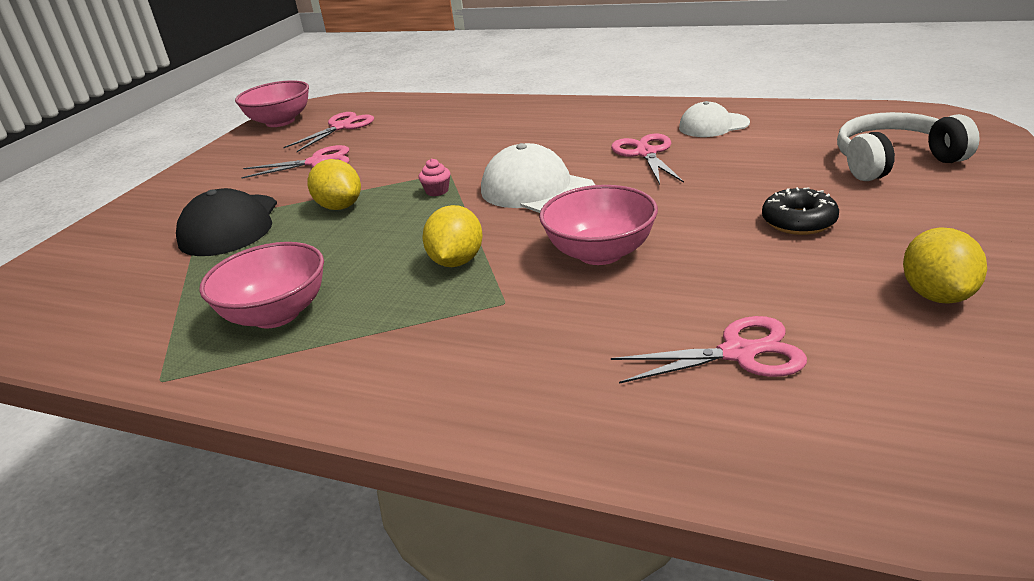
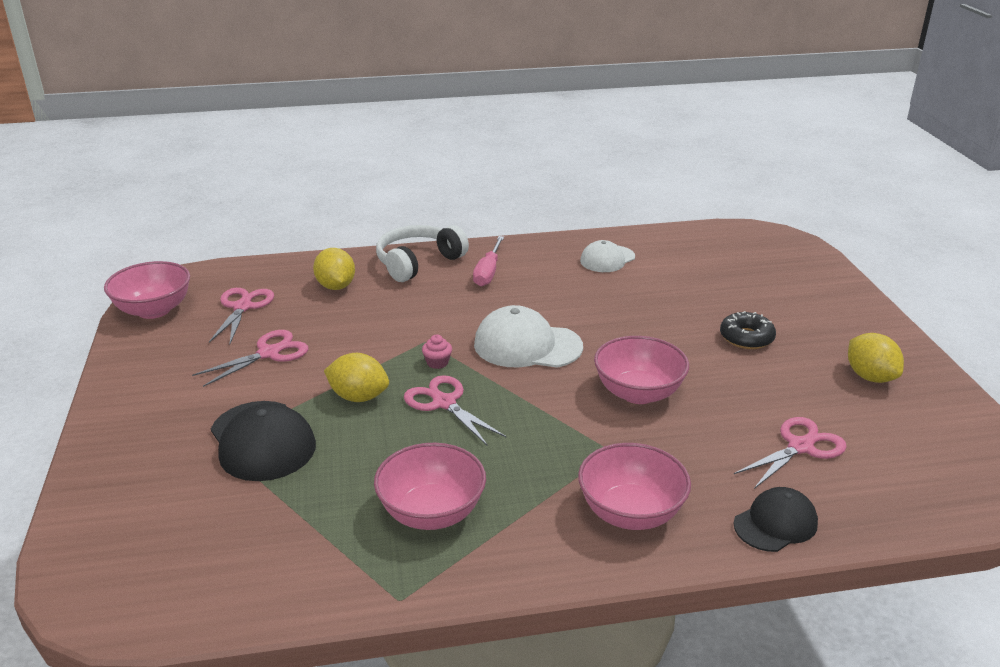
camera: 35 degrees left, 0 degrees up
yellow lemon [422,205,483,267] -> yellow lemon moved to [313,248,355,290]
pink scissors [611,134,684,184] -> pink scissors moved to [404,375,506,445]
white headphones [837,112,980,181] -> white headphones moved to [376,225,469,282]
none -> pink screwdriver [473,236,504,287]
none -> pink bowl [578,443,691,530]
none -> black cap [733,487,818,552]

